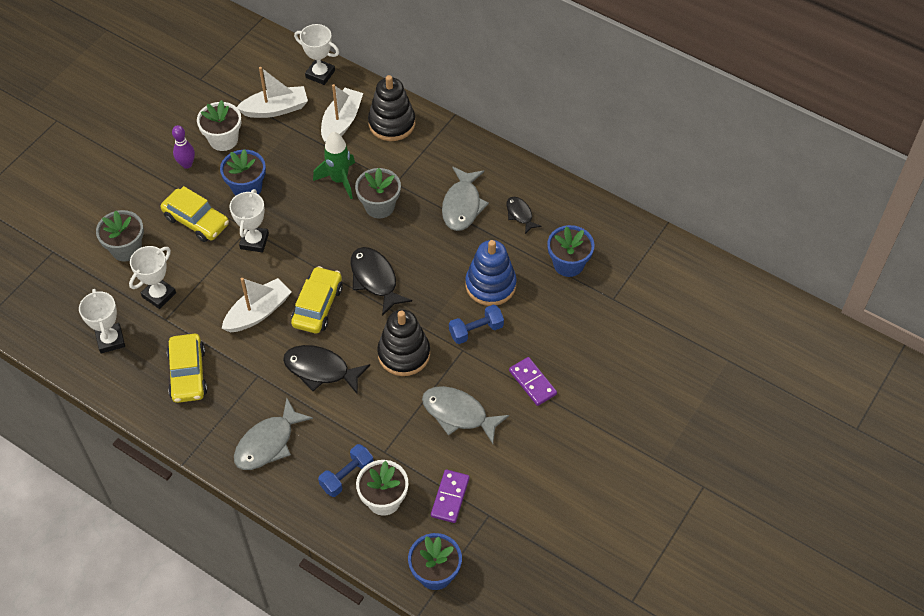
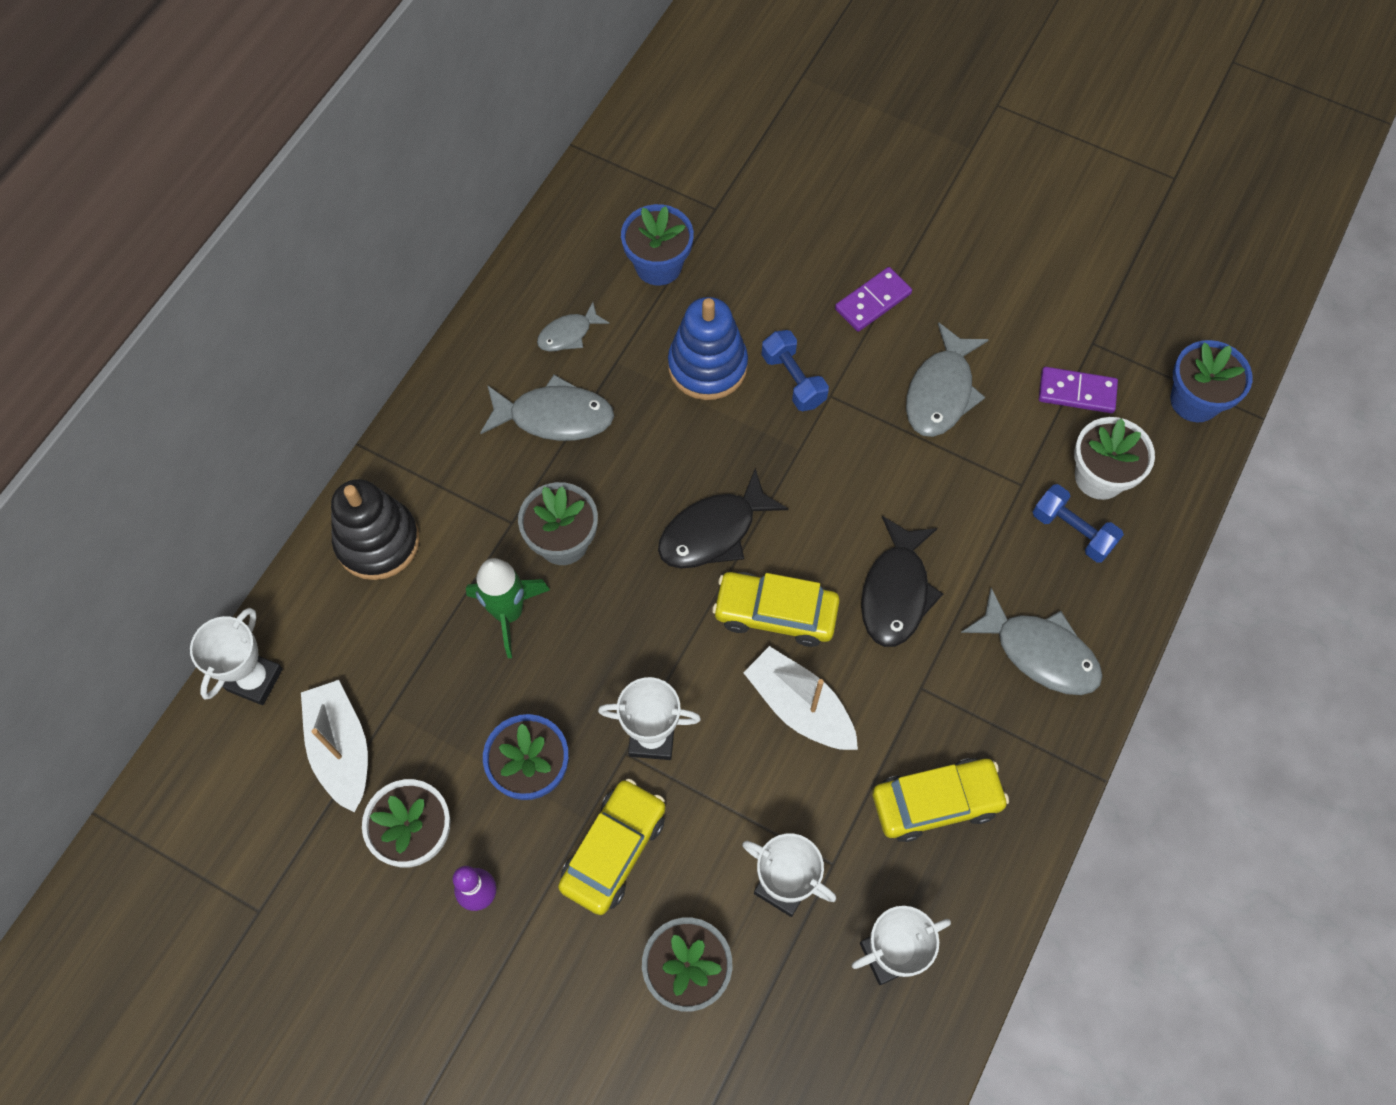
camera: 95 degrees left, 10 degrees up
white boat [321,84,363,143] -> none
black stacking toy [377,310,430,376] -> none
black fish [506,197,542,234] -> grey fish [537,302,609,352]

